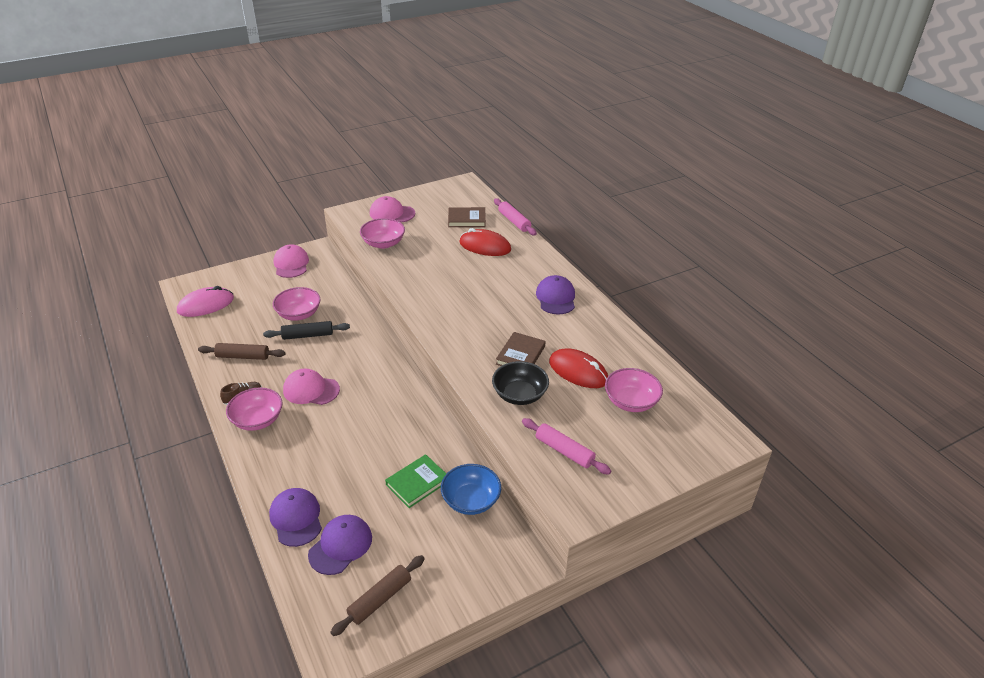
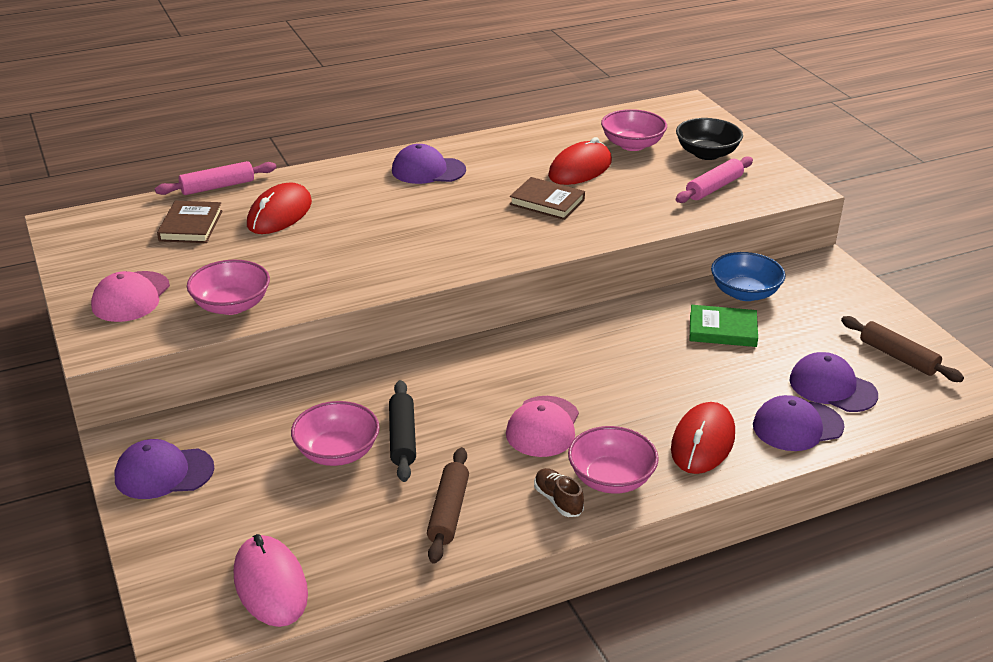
camera: 85 degrees left, 5 degrees down
pink cap [273,244,309,278] -> purple cap [115,439,214,499]
green book [385,454,446,508] -> green book turned 45 degrees counterclockwise [690,305,758,347]
black bowl [492,361,549,405] -> black bowl moved to [676,118,743,160]
none -> red mouse [671,402,735,474]

